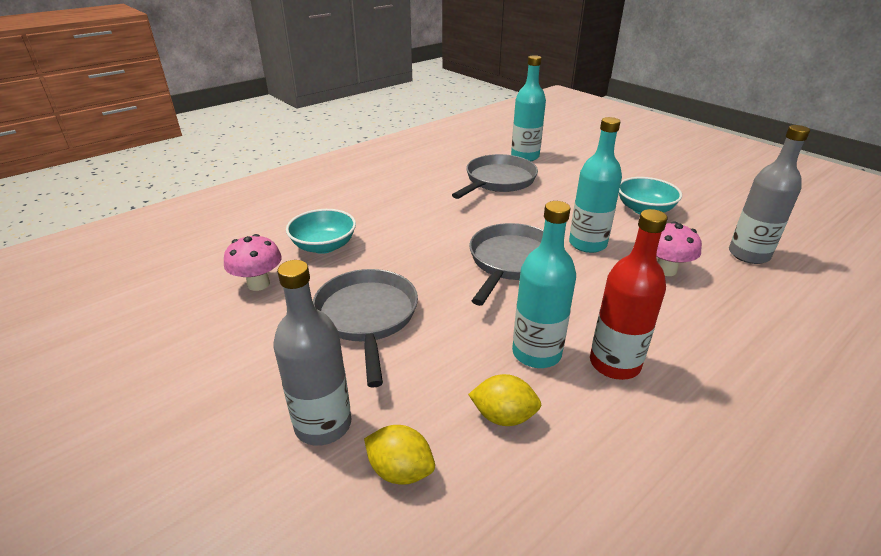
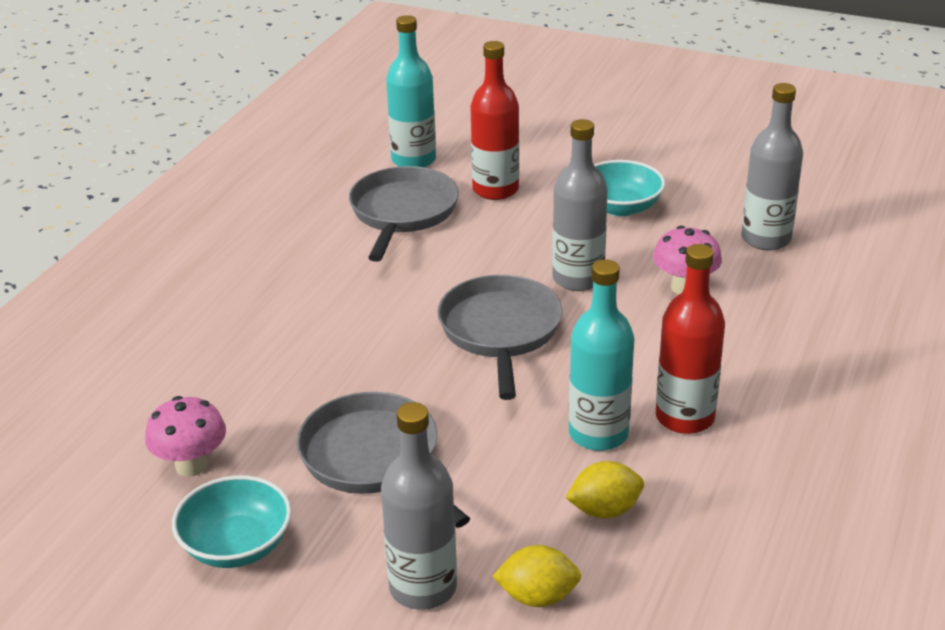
camera: 25 degrees left, 0 degrees up
turquoise bowl [286,209,356,254] -> turquoise bowl moved to [172,475,292,568]
turquoise bottle [569,117,622,253] -> grey bottle [552,119,608,291]
none -> red bottle [470,41,519,200]

